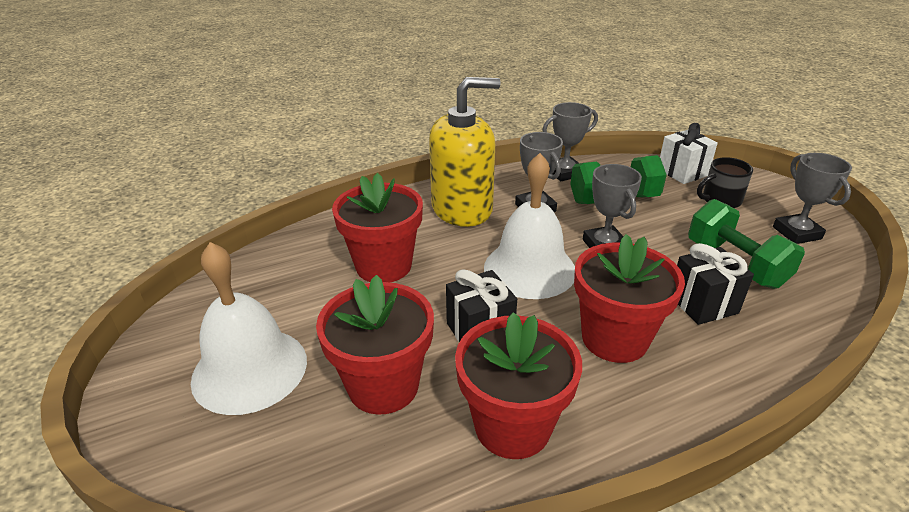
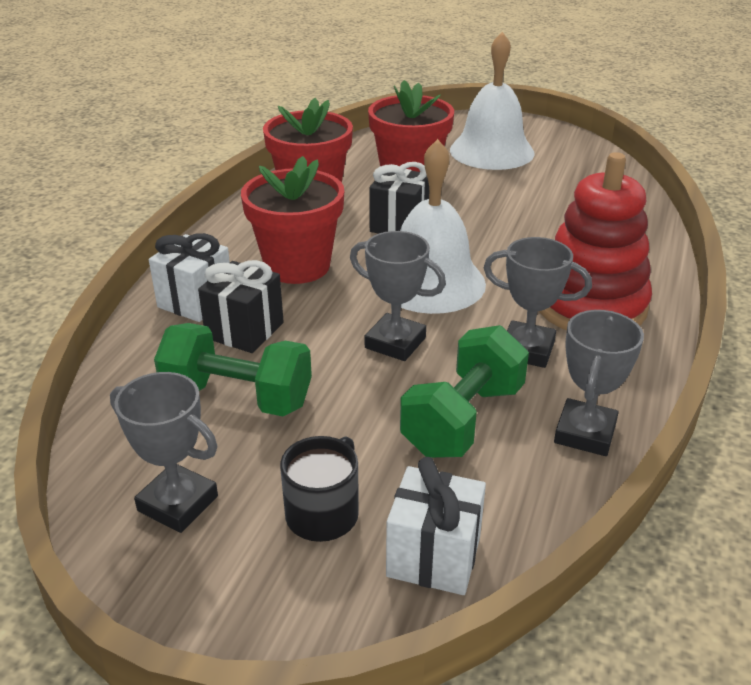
camera: 135 degrees right, 0 degrees up
red flower pot [332,173,423,282] -> none
yellow soap dispenser [429,77,501,227] -> red stacking toy [539,152,652,330]
none -> white gift [149,233,230,322]

